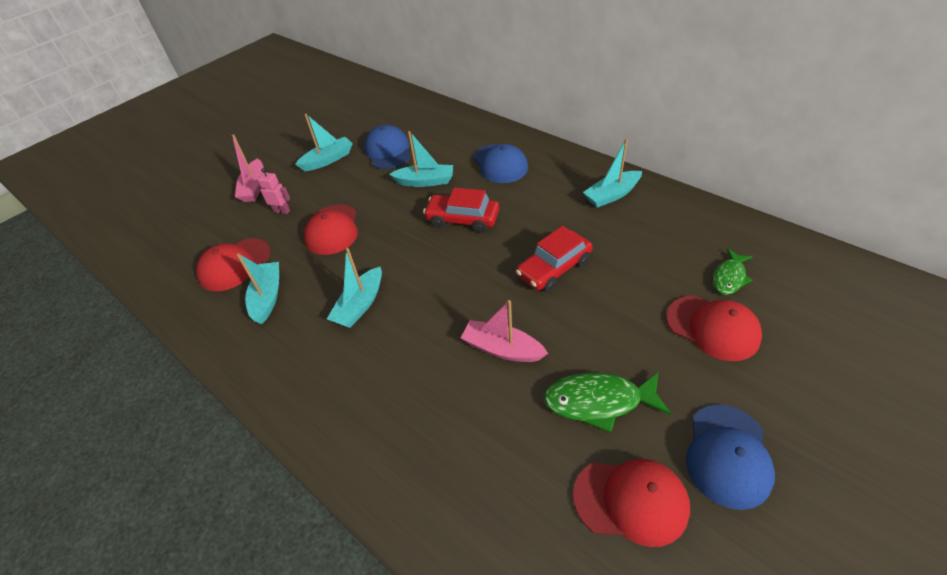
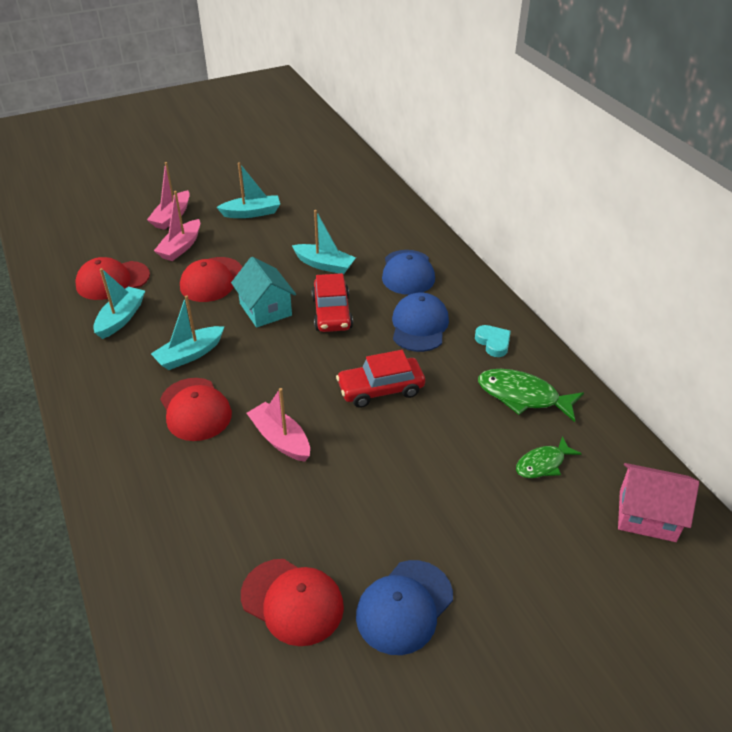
camera: 20 degrees right, 5 degrees down
pink robot [258,168,290,214] -> pink boat [154,191,200,261]
blue cap [364,125,411,169] -> blue cap moved to [392,293,449,352]
red car [423,187,499,233] -> red car turned 135 degrees counterclockwise [312,273,353,332]
green fish [543,372,671,433] -> green fish moved to [478,369,584,422]
turquoise boat [583,138,642,208] -> turquoise heart [475,325,511,357]
red cap [666,296,762,361] -> red cap moved to [160,378,232,441]
none -> turquoise house [231,257,296,327]
none -> pink house [618,463,699,542]

